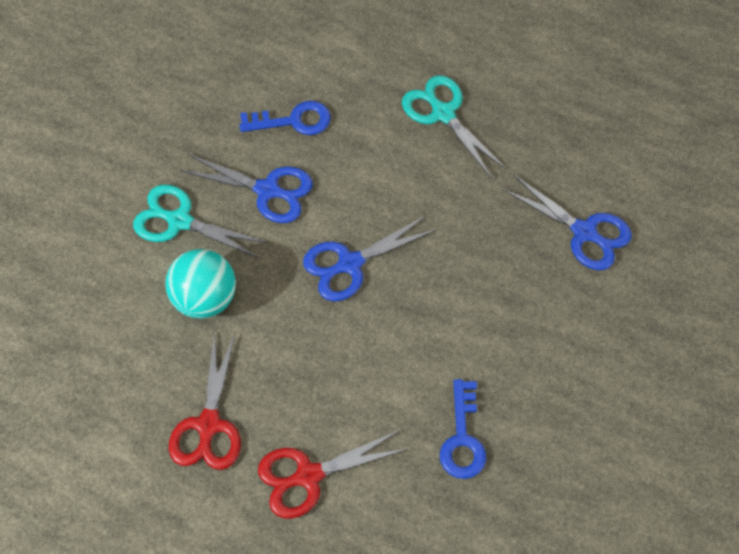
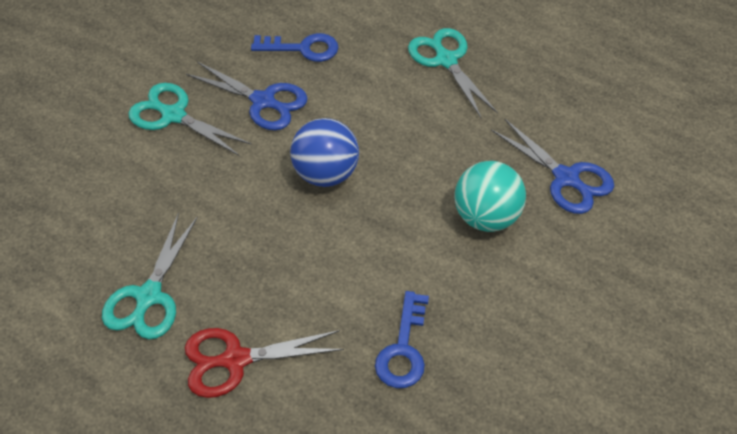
camera: 10 degrees right, 10 degrees down
turquoise ball [166,249,236,319] -> turquoise ball moved to [454,161,526,232]
red scissors [169,332,241,470] -> turquoise scissors [102,213,198,339]
blue scissors [303,215,437,301] -> blue ball [290,118,359,187]

